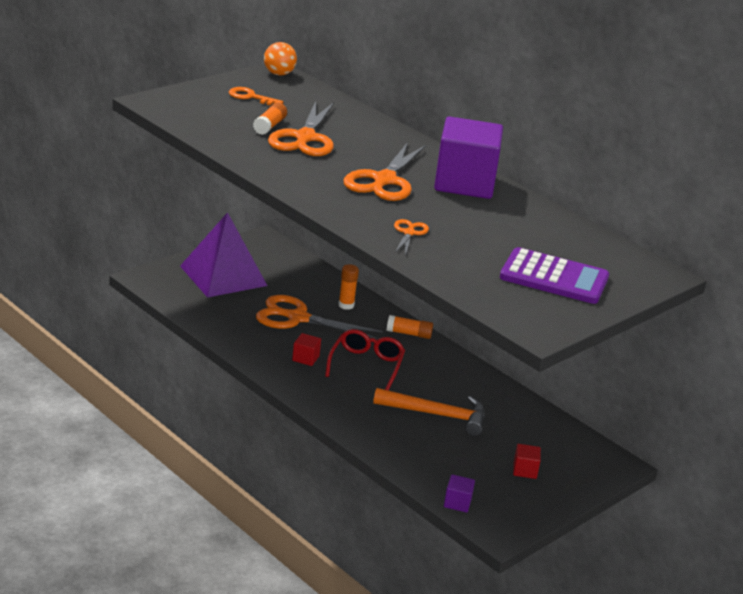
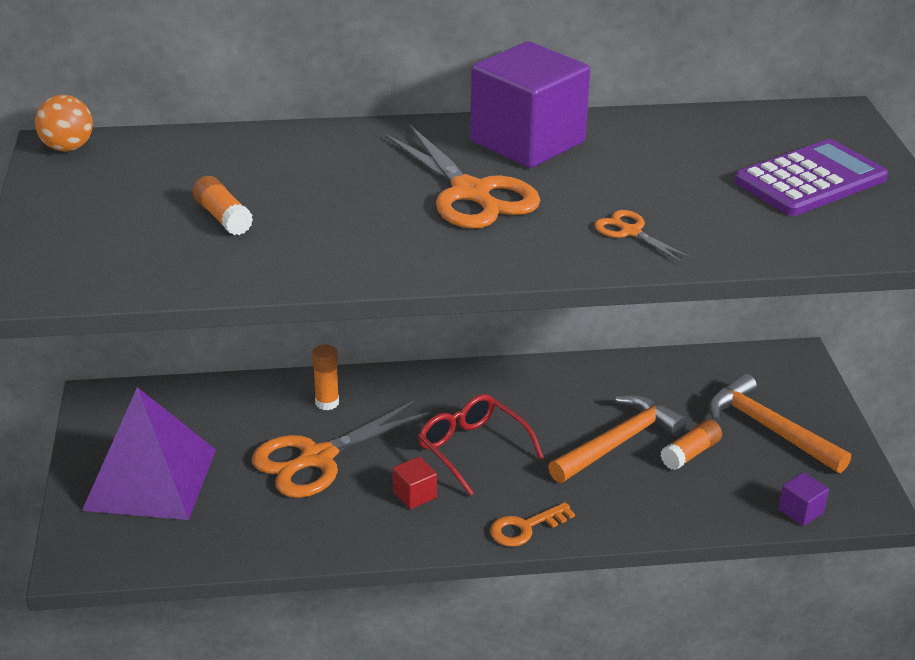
camera: 50 degrees left, 5 degrees up
orange key [229,87,283,105] -> orange key moved to [490,502,575,547]
orange scissors [268,102,334,156] -> none
orange glue stick [387,315,433,339] -> orange glue stick moved to [660,419,722,470]
red cube [513,444,541,479] -> orange hammer [709,373,851,473]

